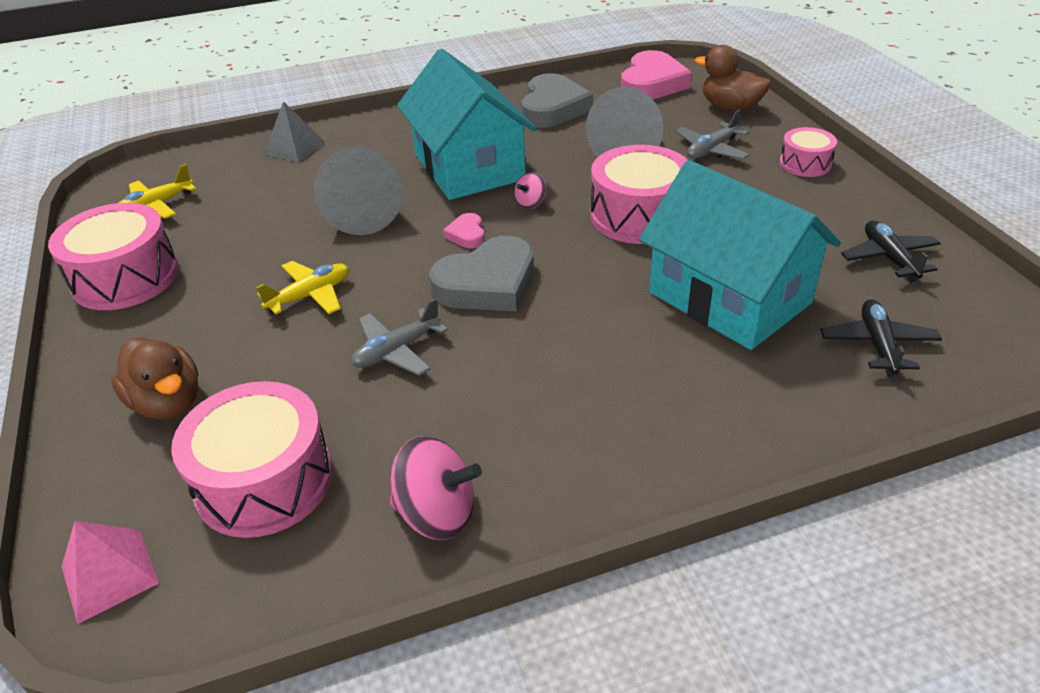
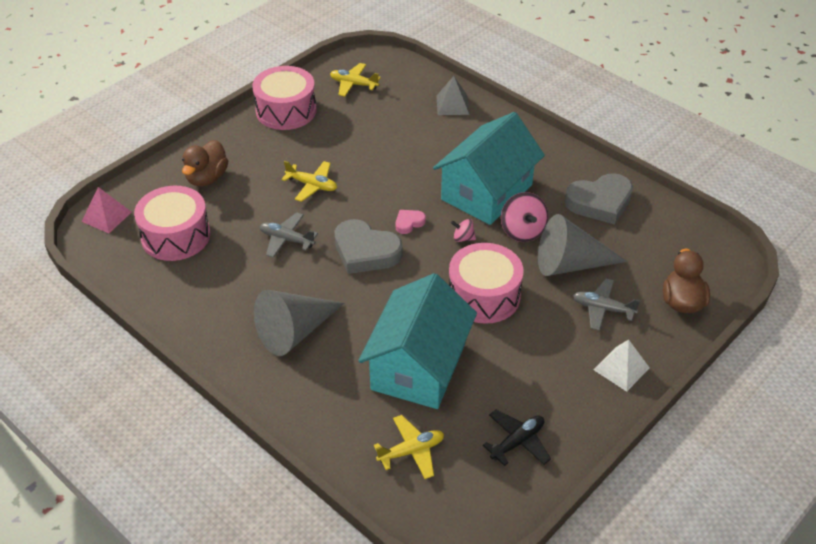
camera: 60 degrees right, 5 degrees up
grey cone [314,147,403,235] -> grey cone moved to [254,290,344,356]
pink spinning top [390,436,482,540] -> pink spinning top moved to [501,192,548,242]
pink heart [621,50,692,99] -> none
pink drum [780,127,837,177] -> white pyramid [594,340,650,392]
black plane [820,299,942,377] -> yellow plane [374,415,444,479]

